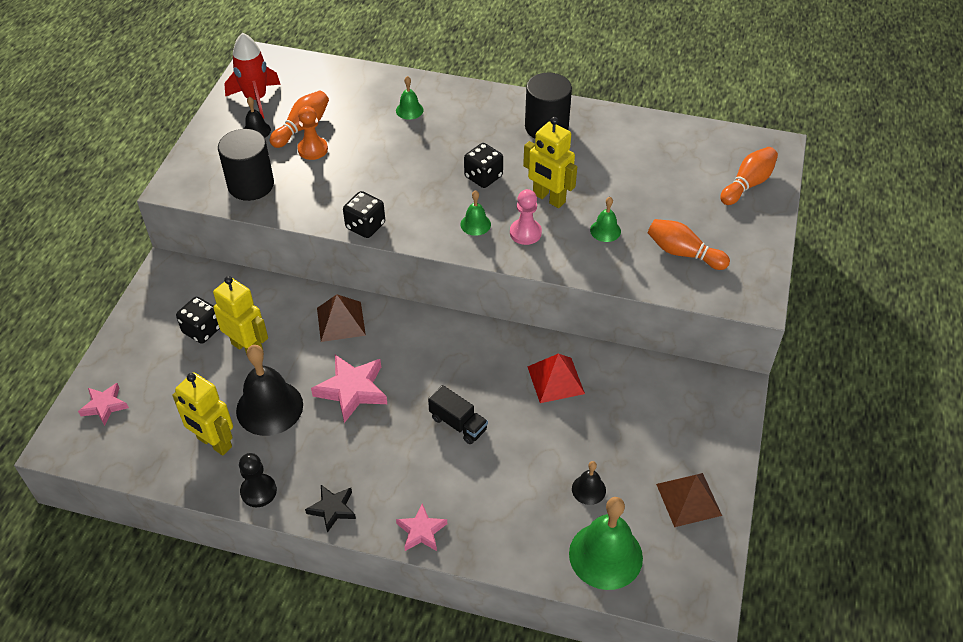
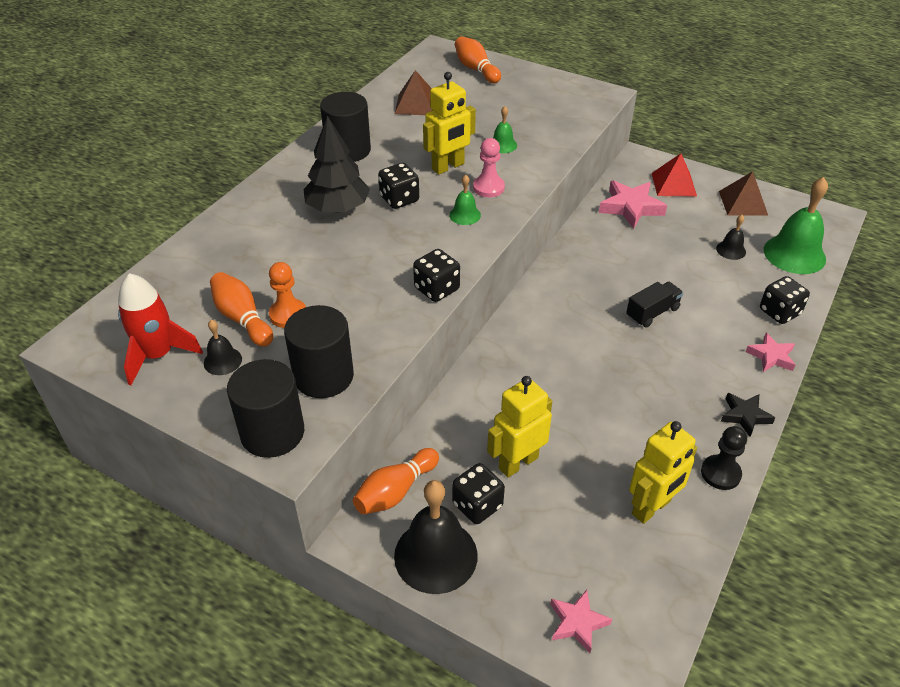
camera: 75 degrees left, 5 degrees down
black bell [236,345,303,436] -> black bell moved to [394,480,478,594]
pink star [311,355,387,423] -> pink star moved to [599,180,667,229]
brown pyramid [317,294,366,342] -> brown pyramid moved to [395,70,433,115]
green bell [396,76,424,120] -> none
red pyramid [528,354,585,403] -> red pyramid moved to [652,153,697,196]
orange bowling pin [648,219,730,270] -> orange bowling pin moved to [353,448,439,515]
none -> black cylinder [227,359,304,458]
none -> black tree [303,116,370,213]
none -> black dice [760,276,810,324]

